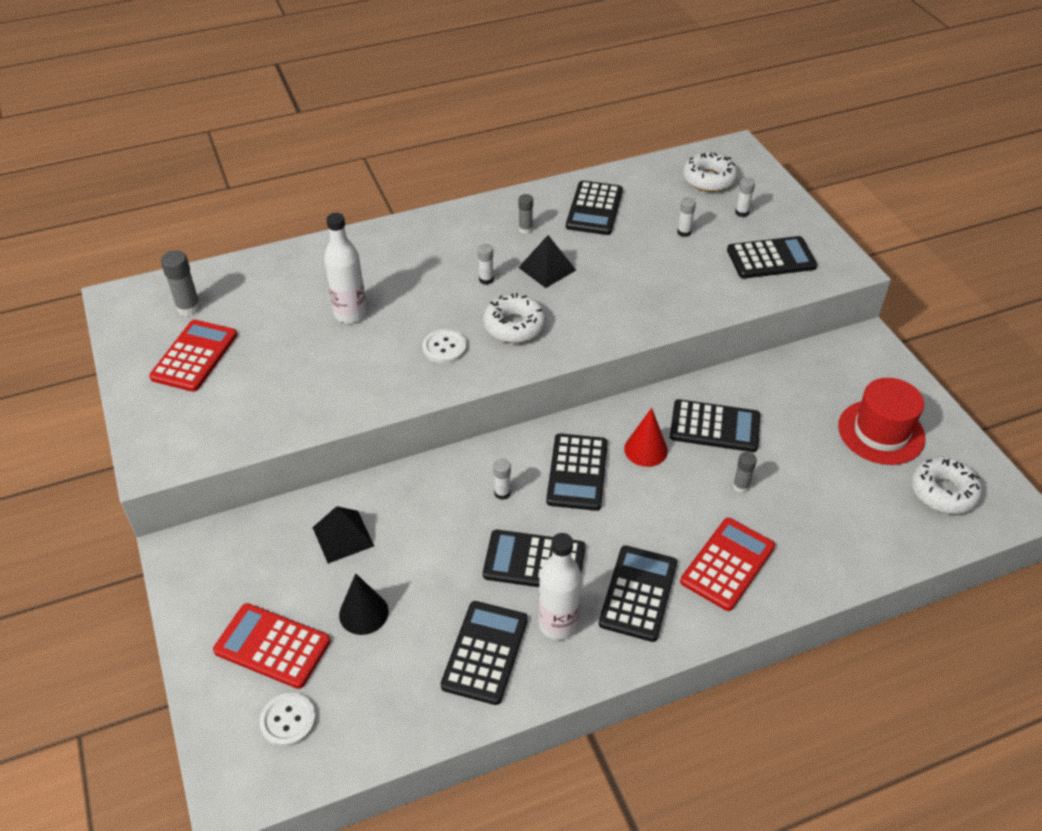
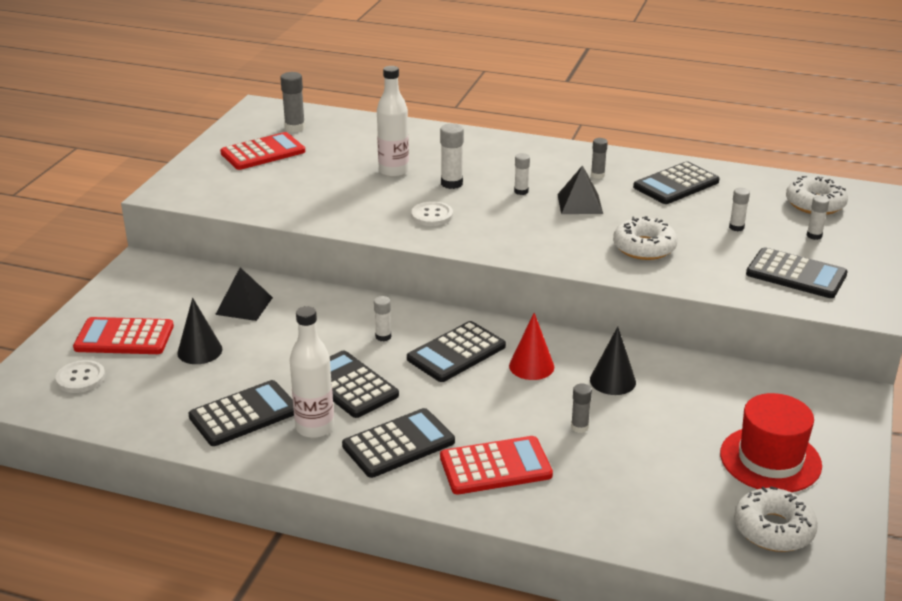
camera: 40 degrees right, 15 degrees down
red calculator [213,603,331,689] -> red calculator turned 60 degrees counterclockwise [73,317,174,354]
white donut [483,293,546,343] -> white donut moved to [613,216,677,260]
black calculator [670,399,760,452] -> black cone [590,327,636,395]
none -> white glue stick [440,124,464,189]

